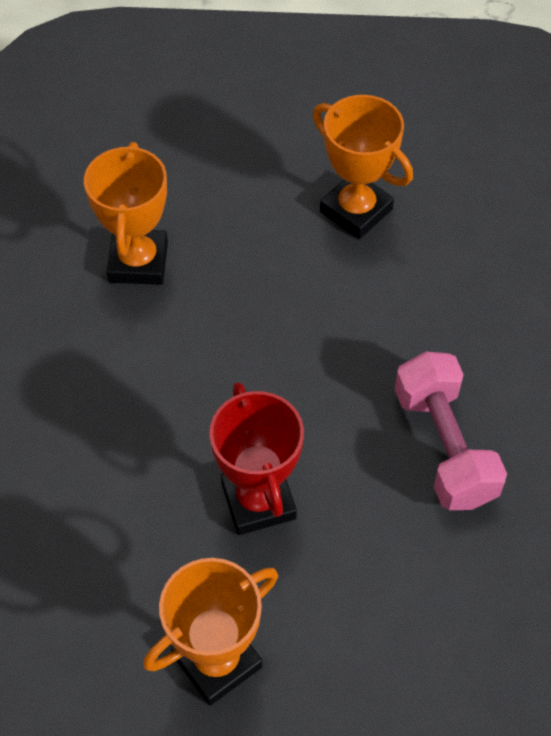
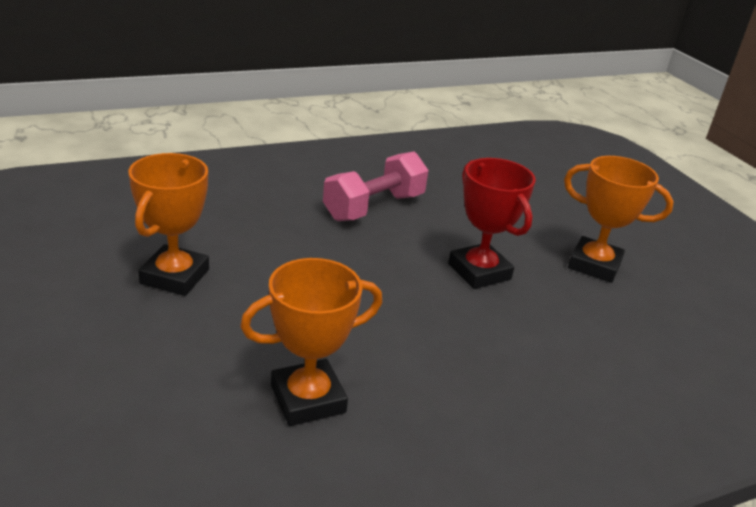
camera: 120 degrees left, 25 degrees down
red trophy [209,382,304,535] -> red trophy turned 75 degrees counterclockwise [448,158,536,289]

